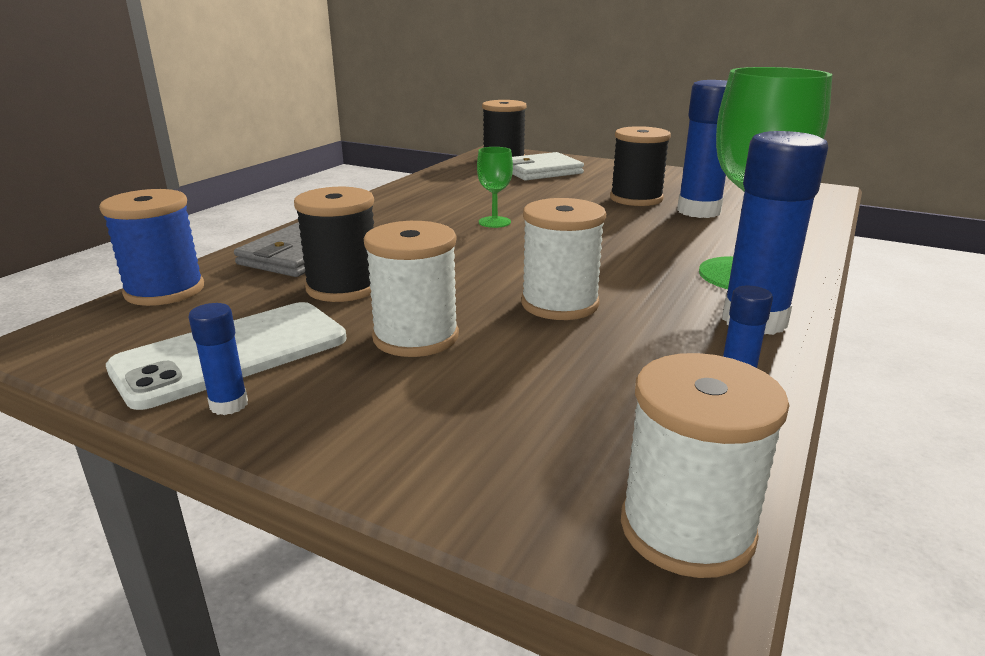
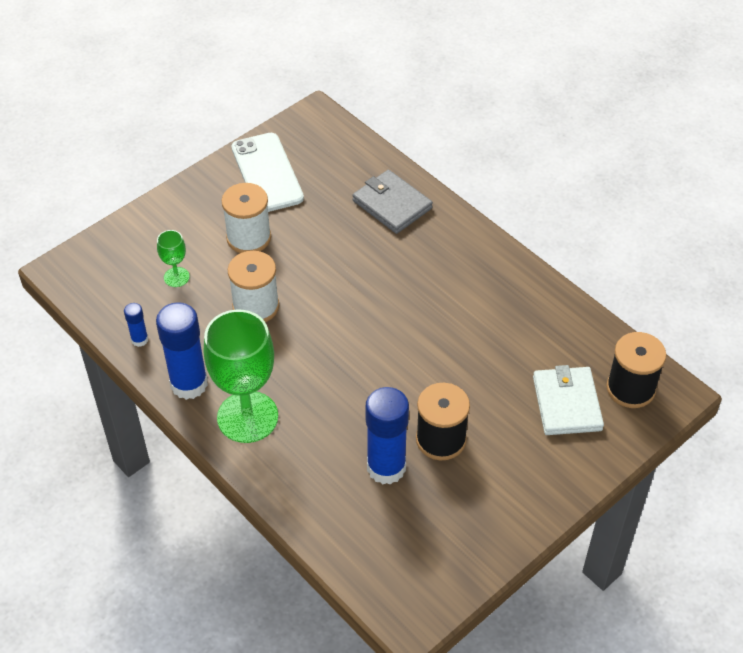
camera: 110 degrees right, 25 degrees up
blue spool [99,189,204,306] -> none
blue glue stick [188,303,248,415] -> none
black spool [294,187,374,302] -> none
green goblet [477,147,513,228] -> green goblet moved to [157,230,190,287]
white spool [621,353,790,578] -> none

